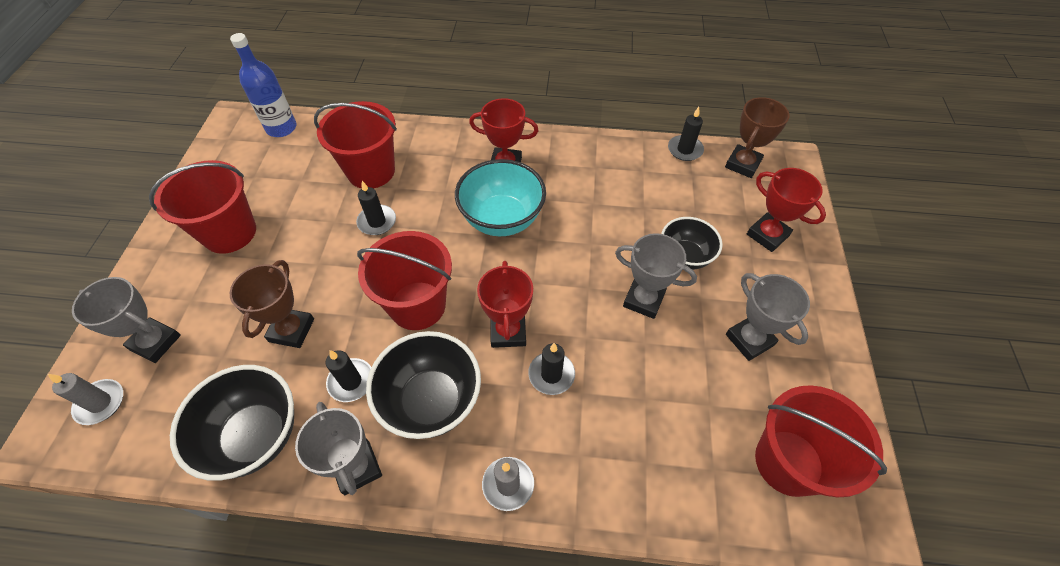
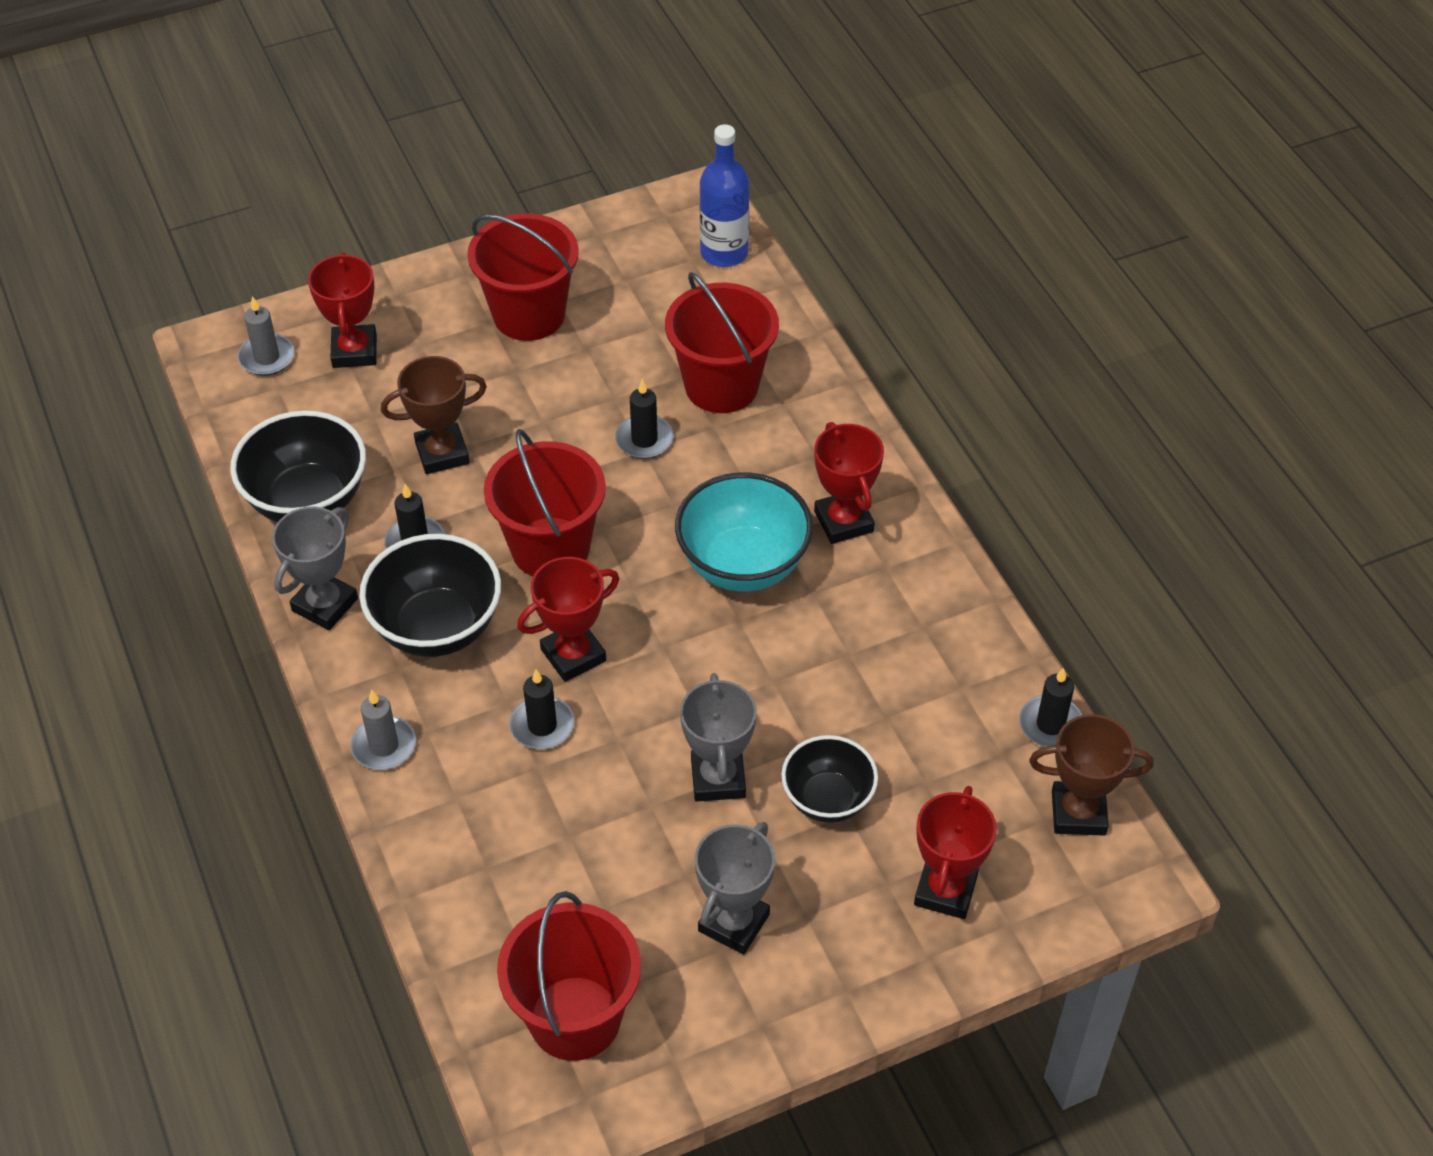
camera: 60 degrees right, 5 degrees down
grey trophy [72,277,181,363] -> red trophy [308,252,377,368]

